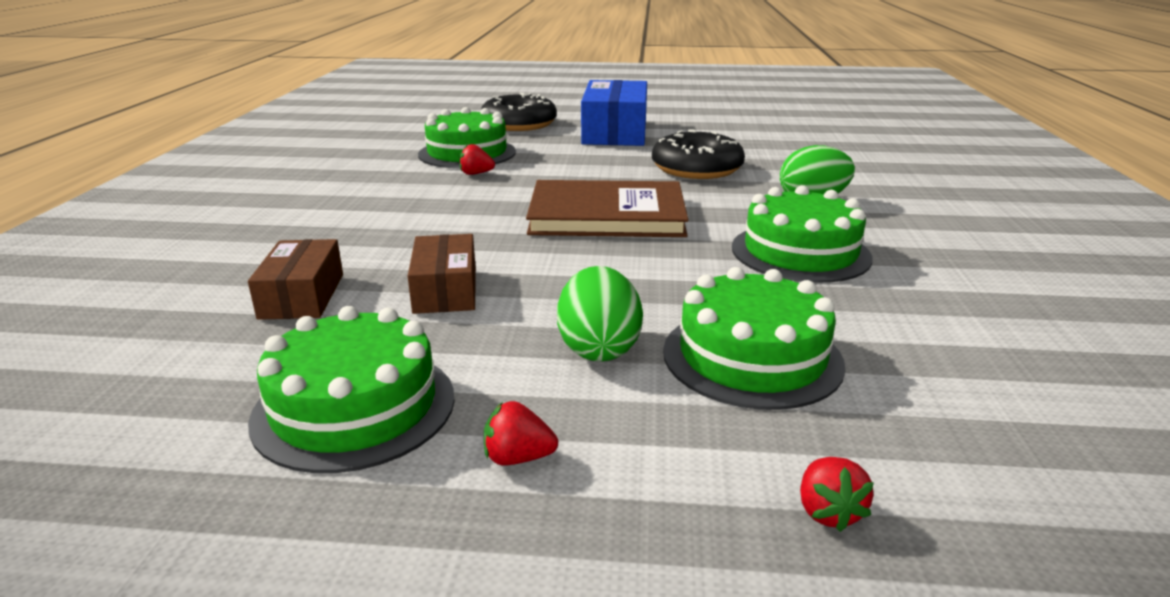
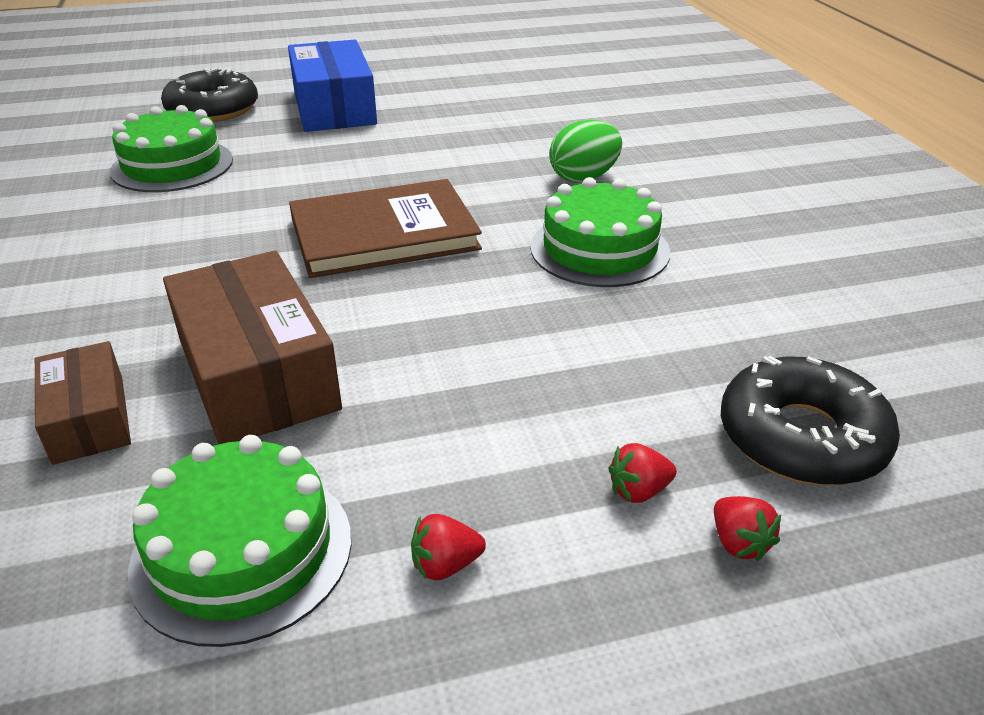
camera: 20 degrees left, 10 degrees up
brown box [408,234,476,314] -> brown box [163,251,342,445], size x1.74
red strawberry [459,144,495,175] -> red strawberry moved to [608,443,677,503]
green egg [557,266,643,362] -> none
black donut [652,129,745,179] -> black donut moved to [721,356,900,486]
green cake [663,267,846,410] -> none

